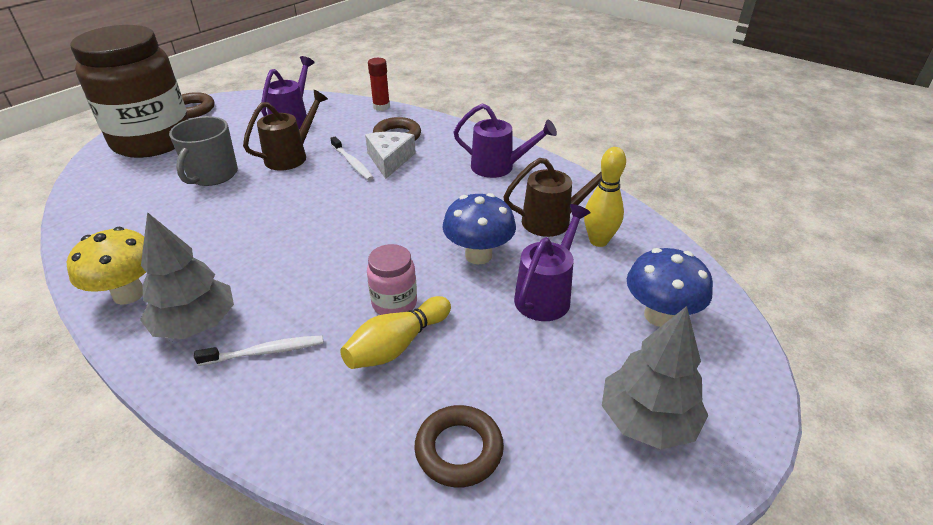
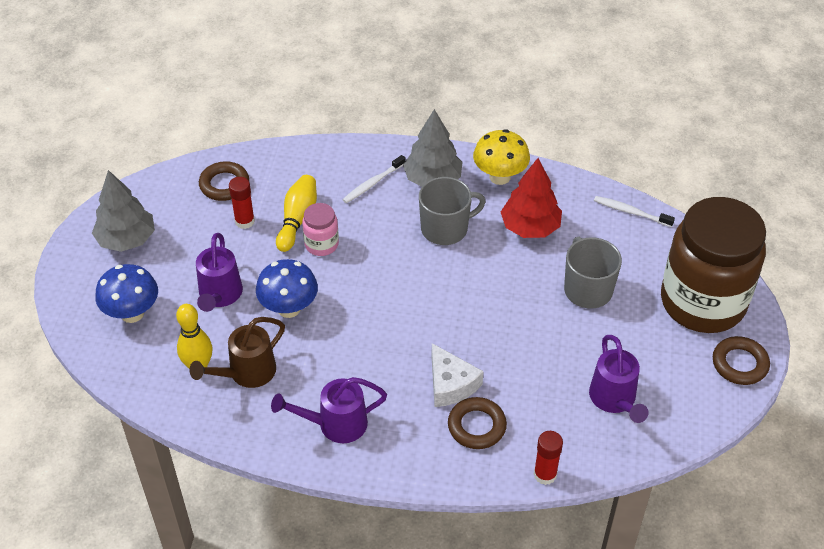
camera: 150 degrees right, 10 degrees up
brown watering can [243,90,328,171] -> none
white toothbrush [330,137,374,180] -> white toothbrush moved to [594,196,675,227]
none -> red glue stick [229,177,255,229]
none -> grey mug [419,177,486,245]
none -> red tree [501,158,562,238]

